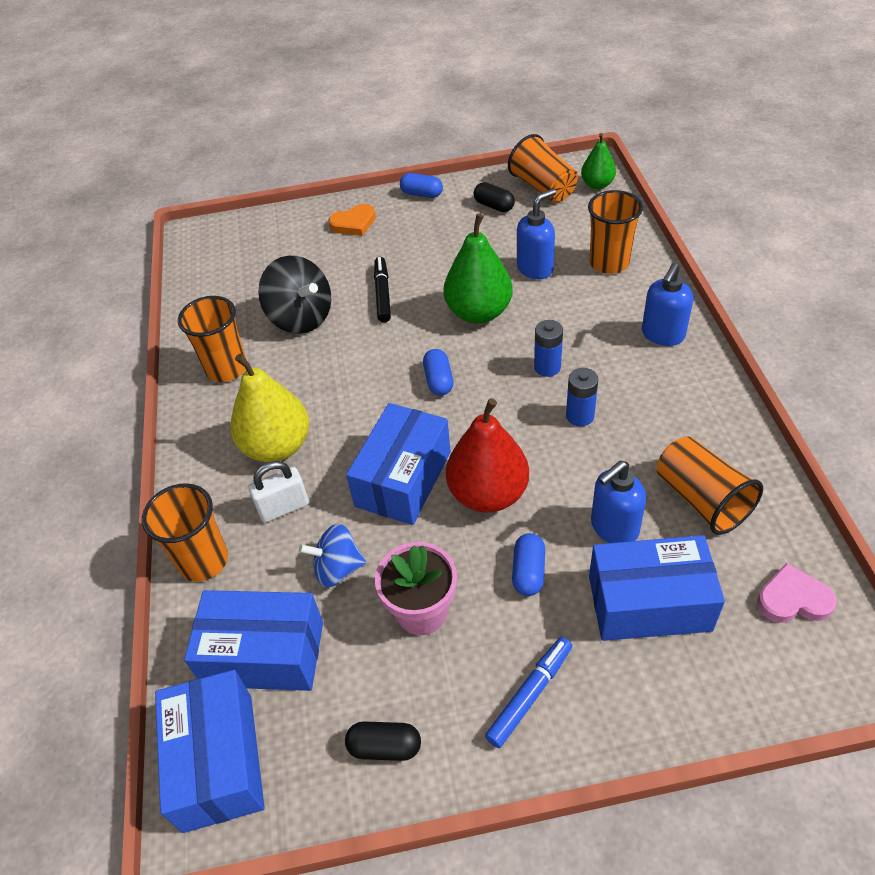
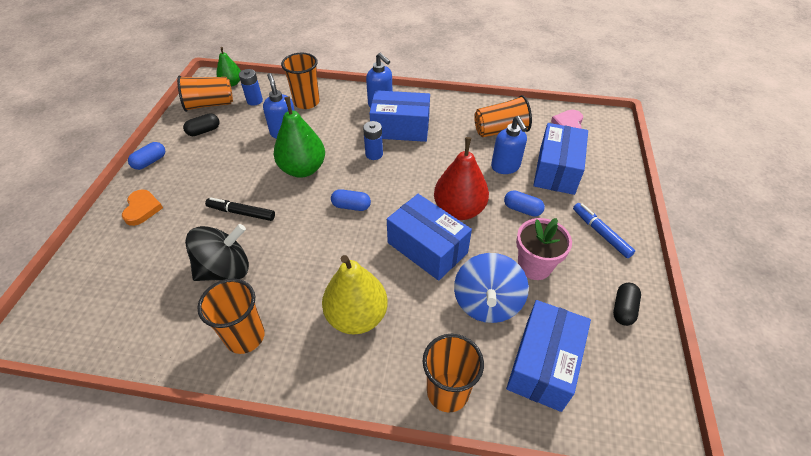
camera: 75 degrees left, 0 degrees up
blue box [155,670,265,833] -> blue box moved to [369,90,430,142]
white padlock [248,461,309,523] -> none
blue spinning top [299,524,366,588] -> blue spinning top [454,253,529,323], size x1.54
blue battery [566,368,598,426] -> blue battery moved to [239,69,263,106]

